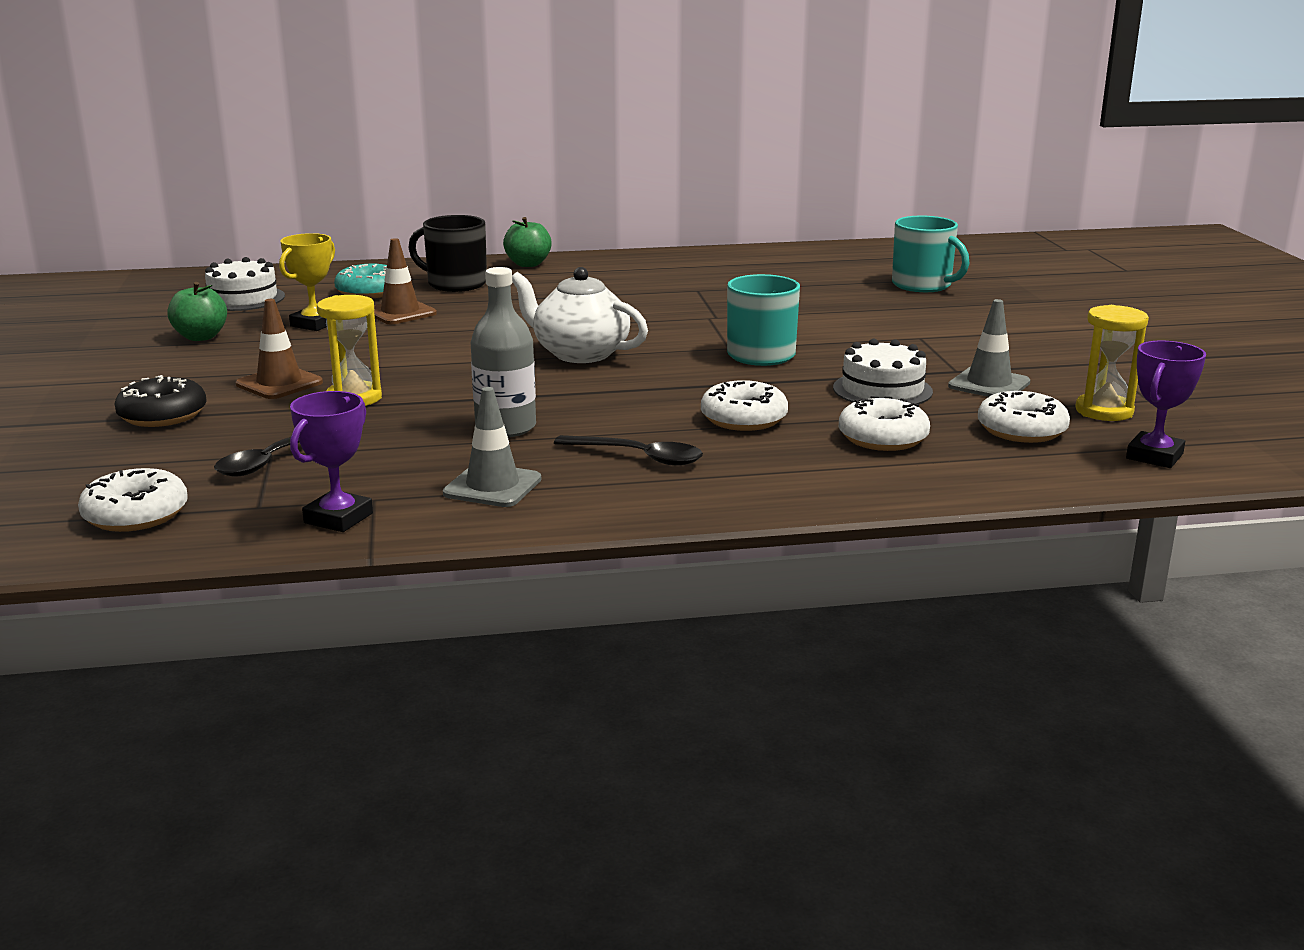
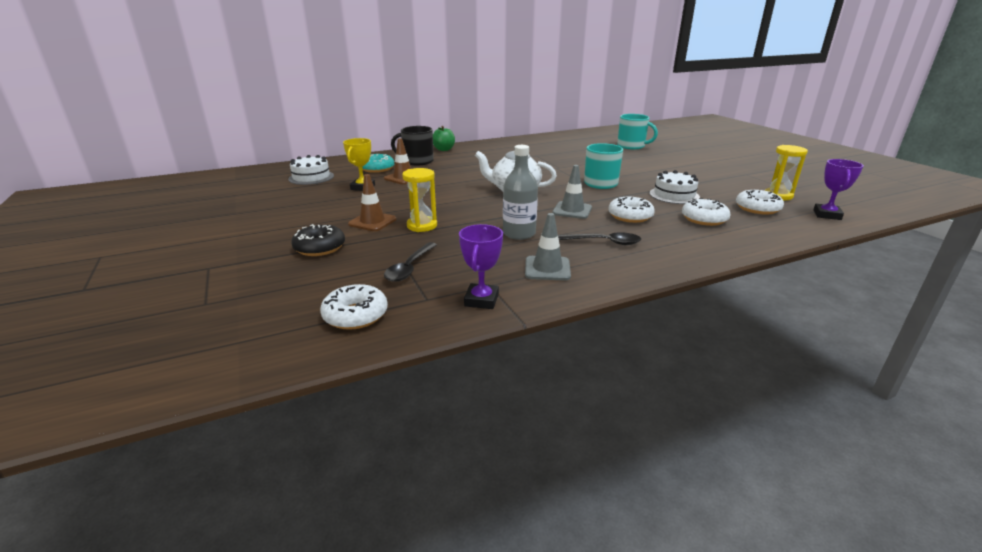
camera: 15 degrees left, 5 degrees up
green apple [167,282,227,341] -> none
grey traffic cone [948,299,1030,397] -> grey traffic cone moved to [552,165,592,219]

